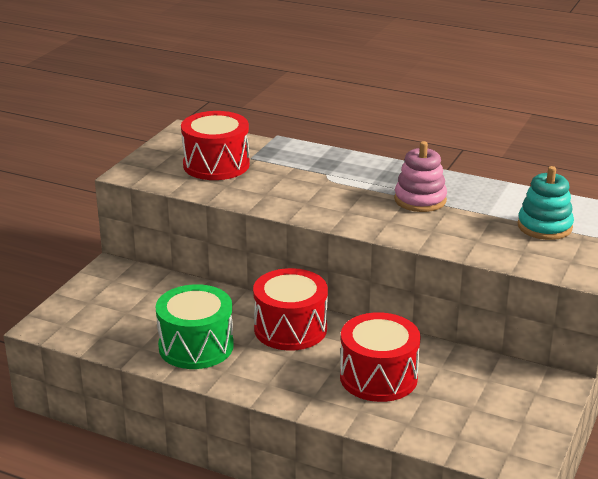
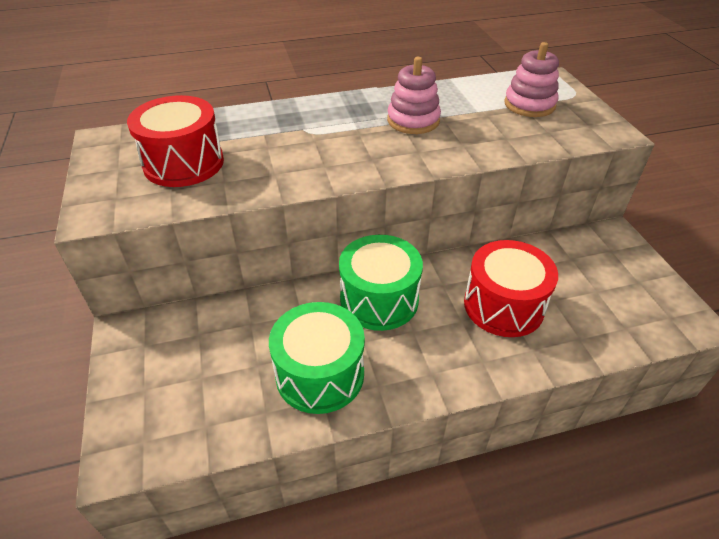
camera: 40 degrees left, 15 degrees up
red drum [253,268,328,351] -> green drum [339,235,423,331]
turquoise stacking toy [518,166,574,240] -> pink stacking toy [504,42,559,117]

